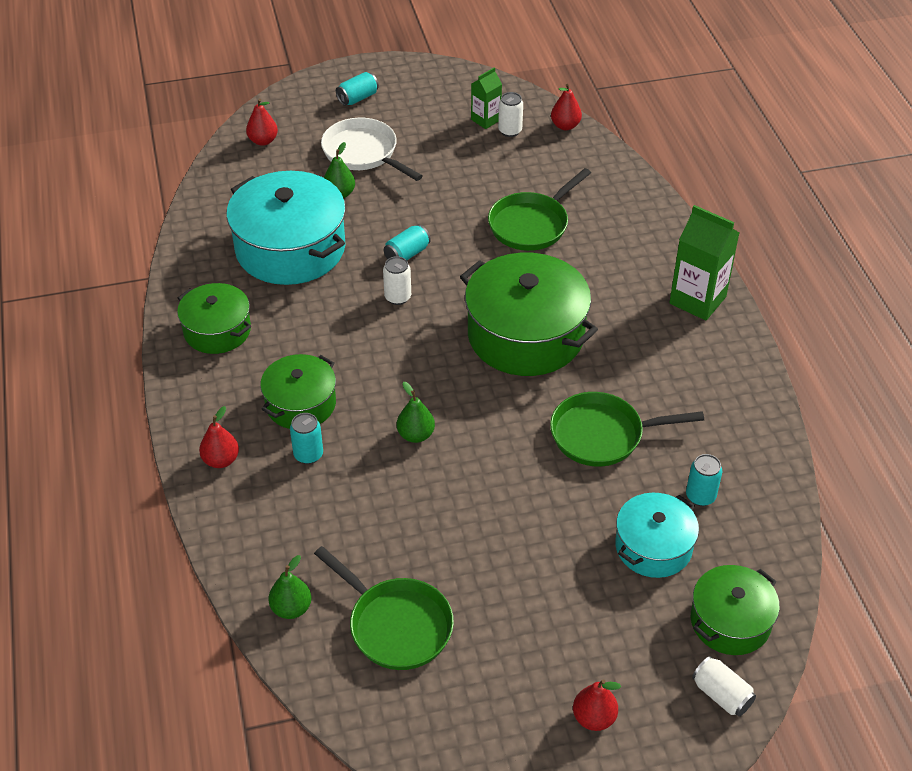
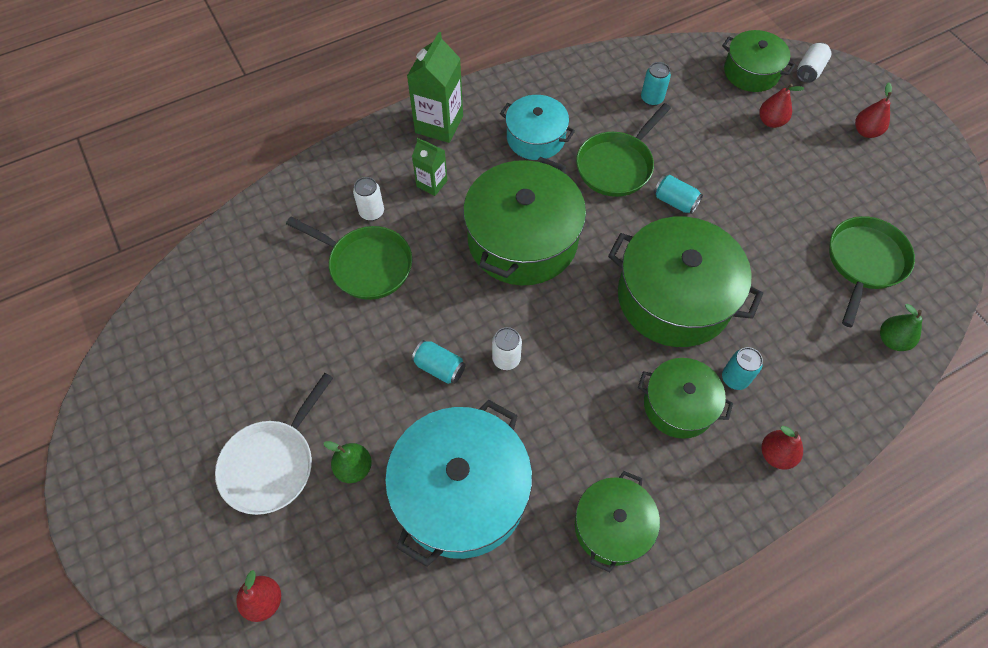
camera: 105 degrees left, 15 degrees up
turquoise can [336,72,379,106] -> turquoise can moved to [654,175,703,214]
green pear [397,382,435,443] -> green pot [608,216,763,347]
green carton [471,67,502,129] -> green carton moved to [412,138,447,196]
white can [498,92,523,137] -> white can moved to [353,177,384,221]
green pan [550,392,704,466] -> green pan turned 60 degrees clockwise [576,103,671,197]
red pear [551,84,582,130] -> red pear moved to [759,84,805,128]
turquoise pot [615,493,699,578] -> turquoise pot moved to [500,95,575,160]

